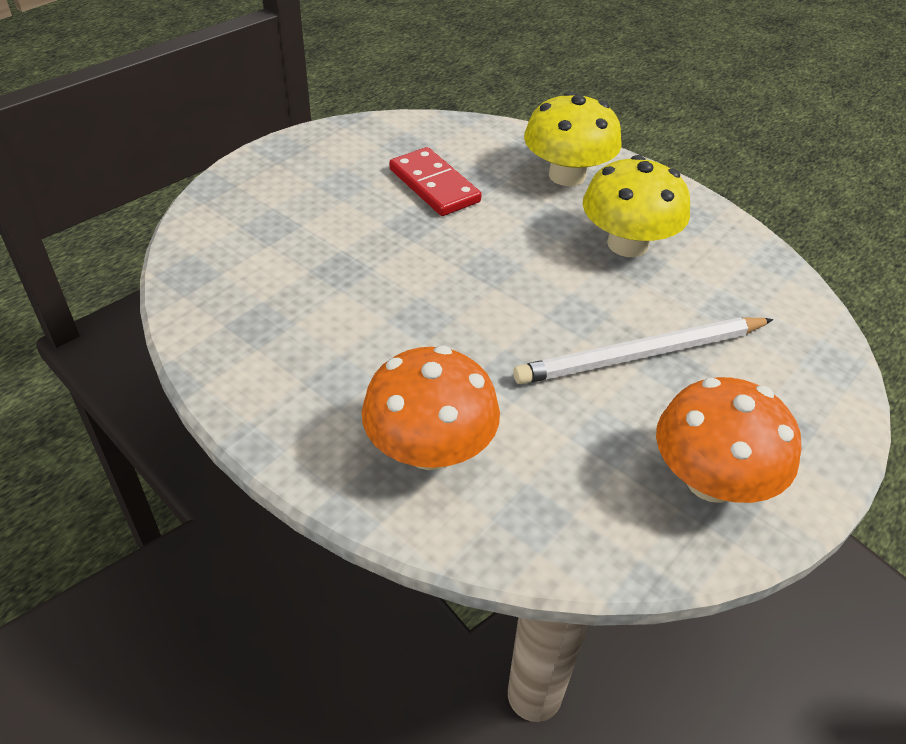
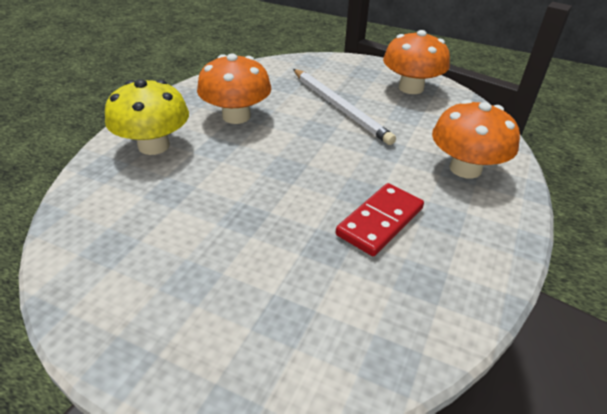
camera: 105 degrees left, 5 degrees down
red domino [389,147,482,216] -> red domino moved to [336,183,424,256]
yellow mushroom [583,155,690,257] -> orange mushroom [197,53,271,124]

